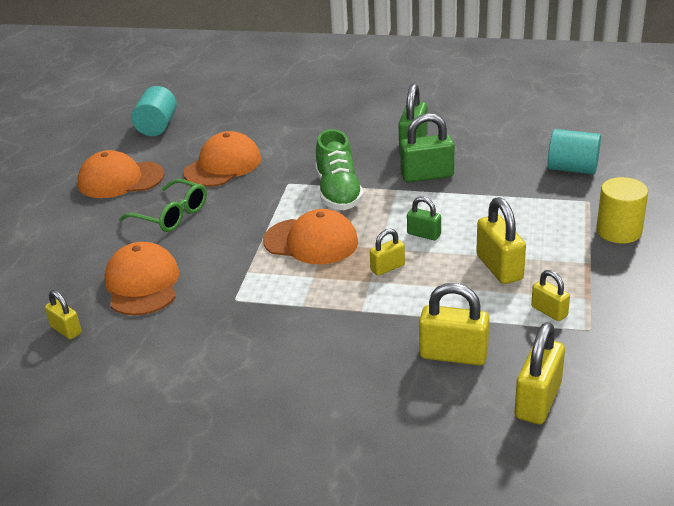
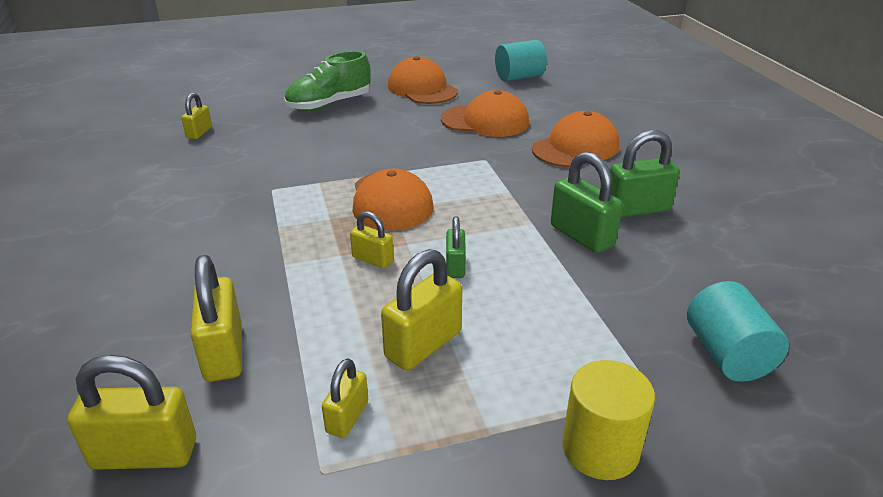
camera: 60 degrees right, 0 degrees up
orange cap [104,242,179,316] -> orange cap moved to [532,111,619,167]
green glasses [119,179,207,232] -> none
green shoe [316,129,364,210] -> green shoe moved to [285,51,371,111]

